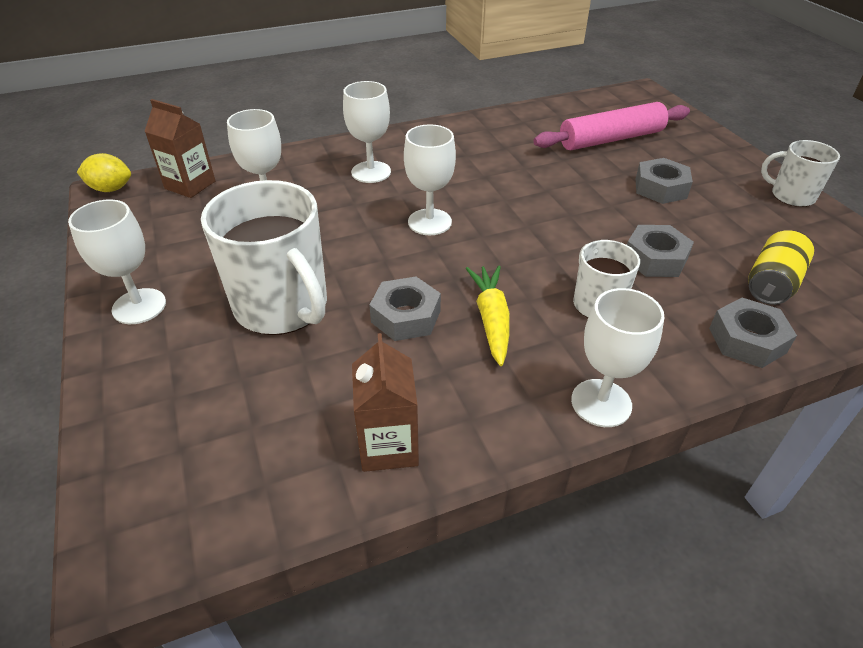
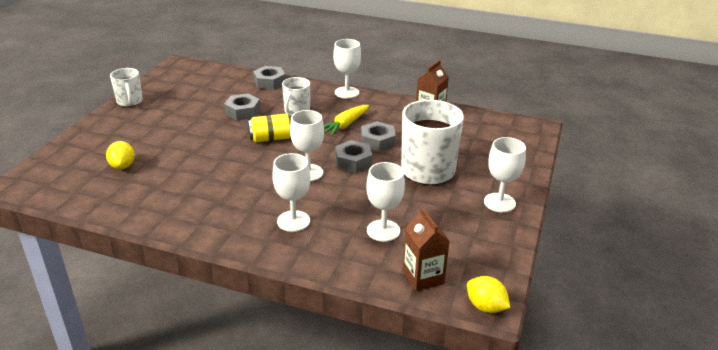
camera: 140 degrees left, 10 degrees down
pink rolling pin [533,102,690,150] -> yellow lemon [106,141,135,169]
grey nut [636,158,693,204] -> grey nut moved to [335,140,372,173]
yellow can [748,230,814,305] -> yellow can moved to [248,114,292,142]

